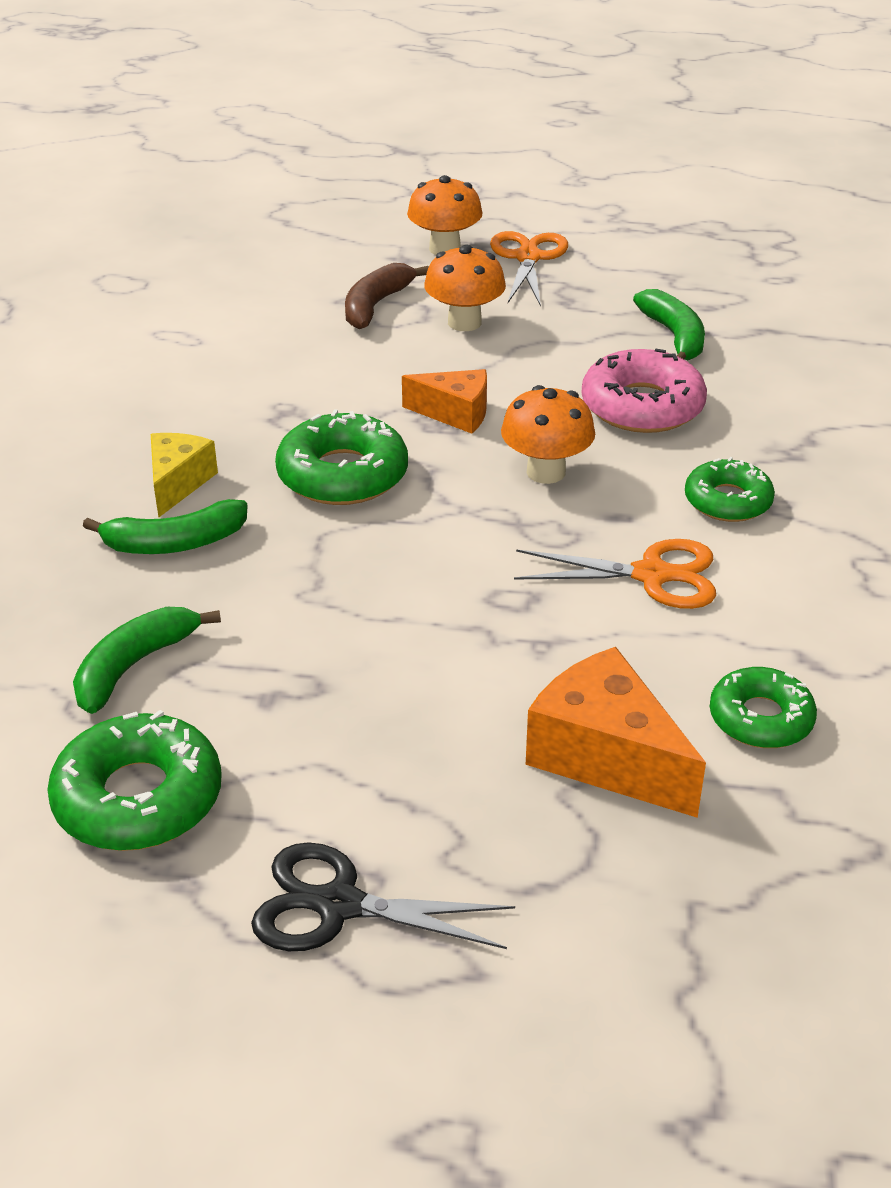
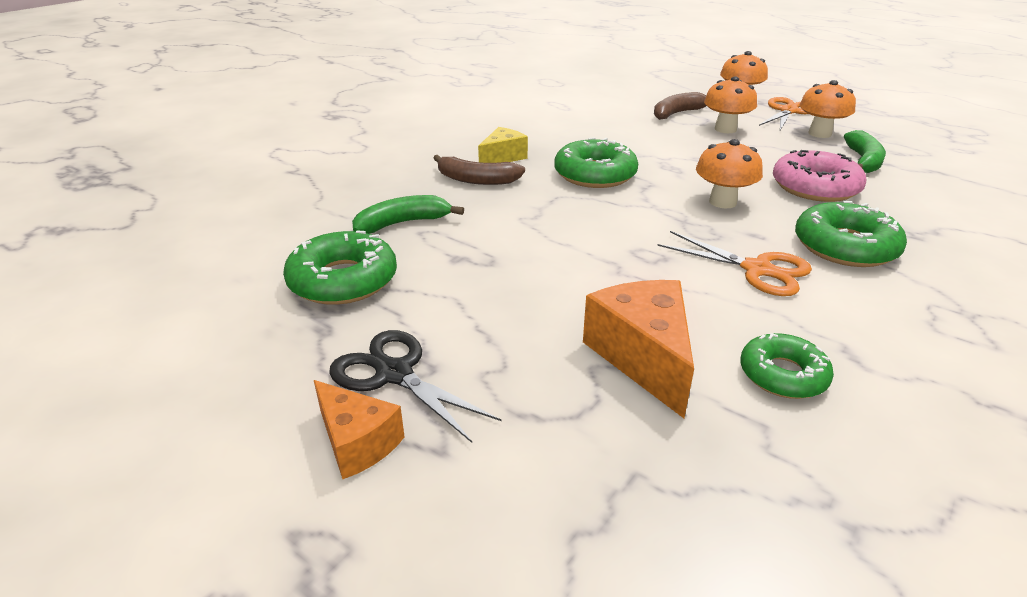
camera: 30 degrees right, 5 degrees down
green banana [83,499,248,554] -> brown banana [433,155,525,185]
orange cheese [402,369,487,434] -> orange cheese moved to [314,380,405,479]
green donut [685,457,775,522] -> green donut [795,201,907,267], size x1.53
none -> orange mushroom [800,80,856,138]

